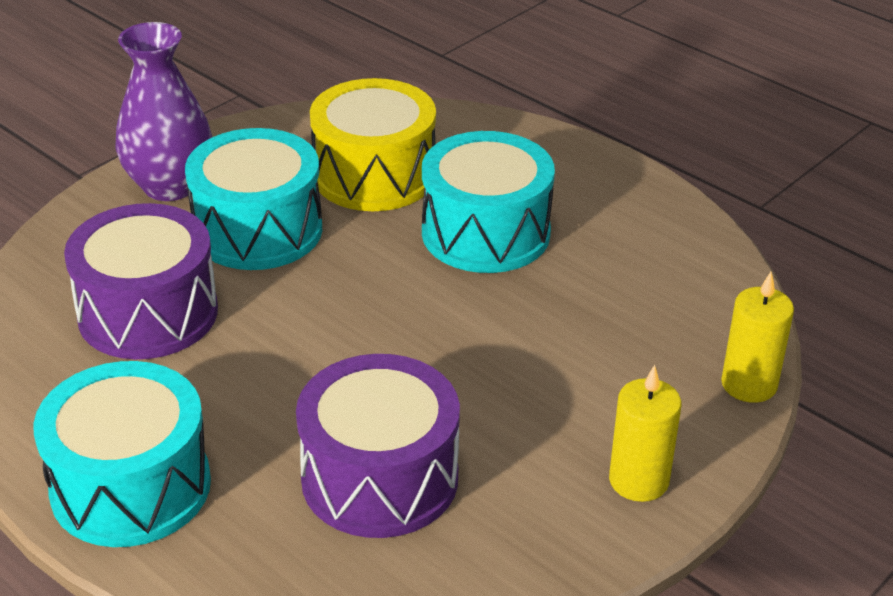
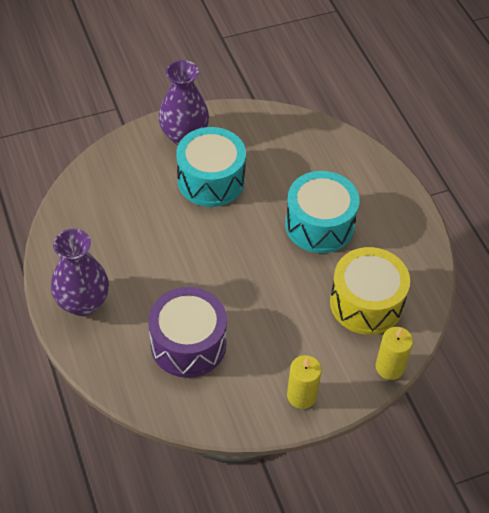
camera: 25 degrees right, 15 degrees up
turquoise drum [33,361,211,547] -> purple vase [51,229,109,316]
purple drum [64,203,218,359] -> none
yellow drum [310,78,436,211] -> yellow drum moved to [330,247,410,335]

